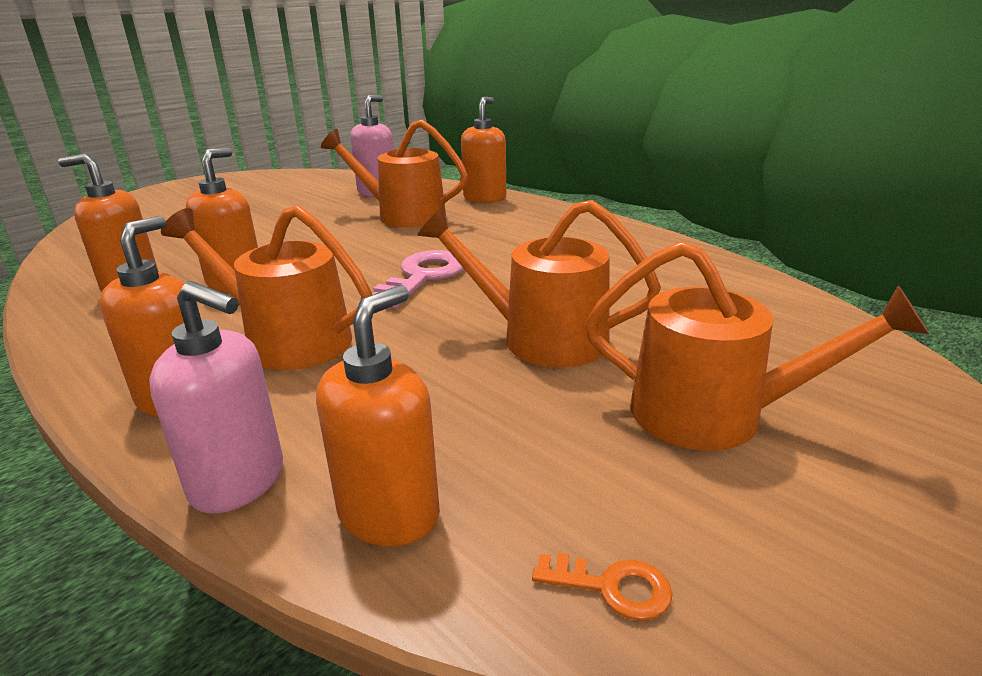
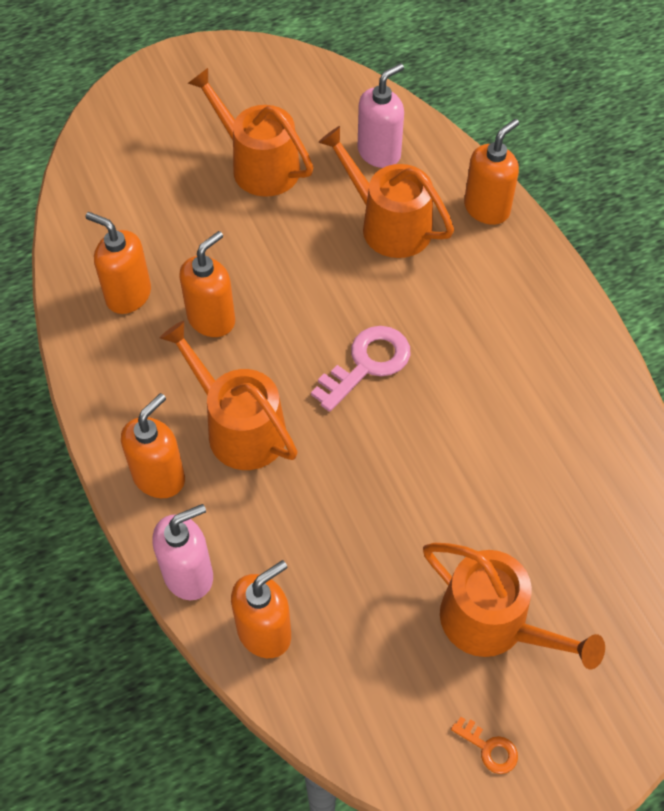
camera: 20 degrees right, 30 degrees up
pink soap dispenser [149,281,283,513] -> pink soap dispenser turned 75 degrees counterclockwise [152,504,213,600]
orange watering can [417,200,661,367] -> orange watering can moved to [188,68,313,197]
orange key [532,552,673,621] -> orange key moved to [451,716,518,774]

